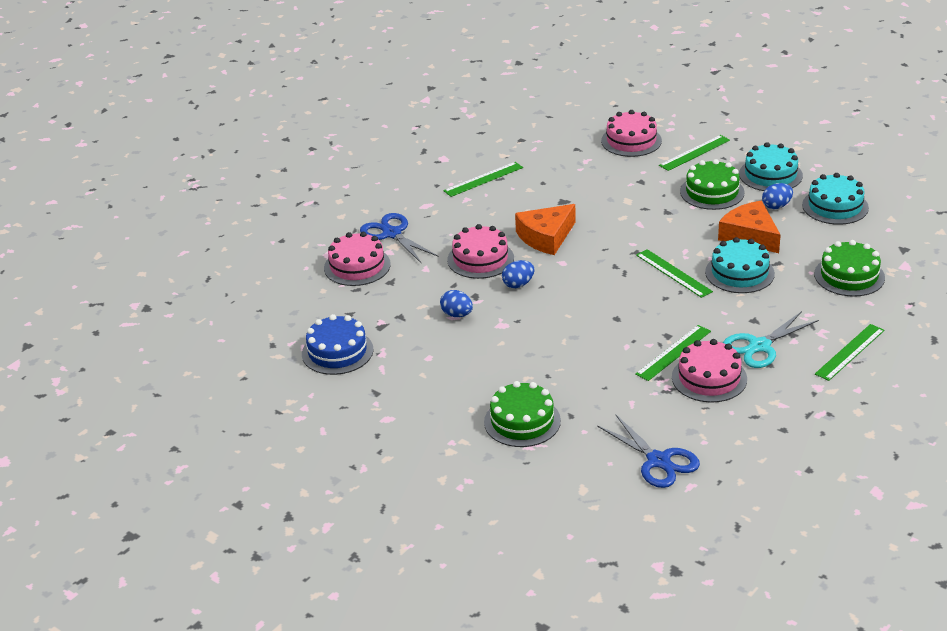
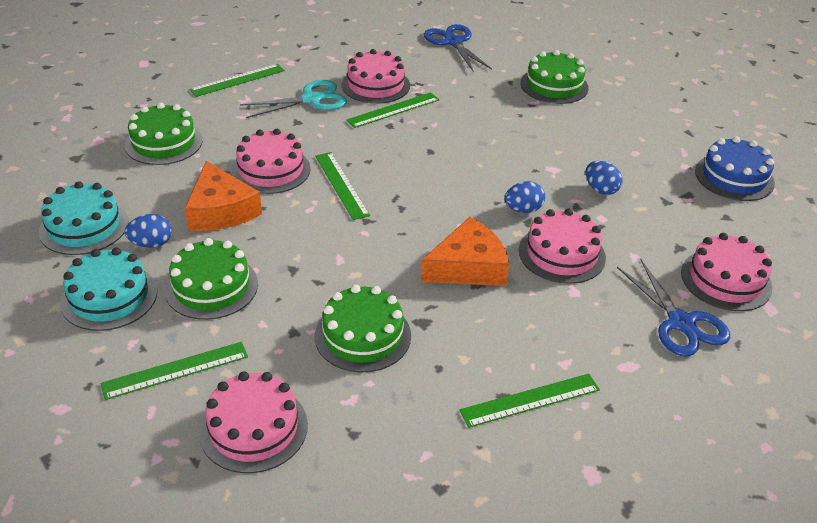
camera: 170 degrees left, 5 degrees up
turquoise cake [705,237,775,293] -> pink cake [231,129,311,194]
none -> green cake [315,285,411,372]

